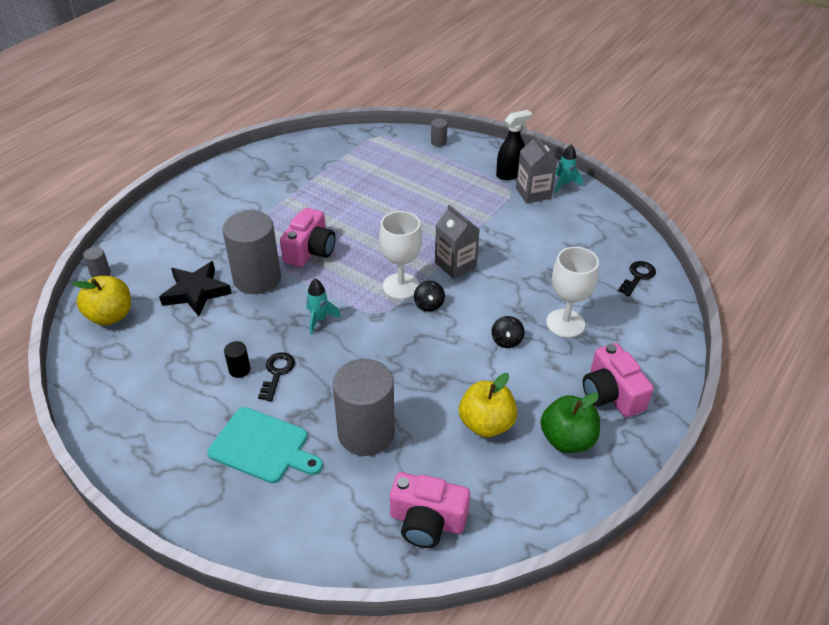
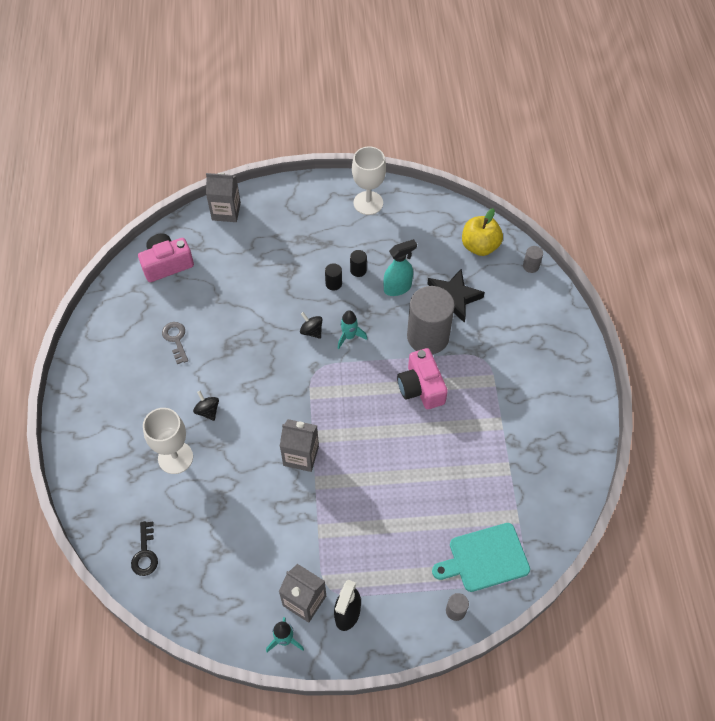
camera: 140 degrees right, 15 degrees up
turquoise cutting board [207,407,323,483] -> turquoise cutting board moved to [432,523,530,592]
black key [258,352,295,401] -> black cylinder [325,263,342,291]
grey cylinder [333,359,395,456] -> none
white goblet [379,211,422,299] -> white goblet moved to [352,147,386,215]
black spinning top [414,281,445,312] -> black spinning top moved to [300,312,322,339]
yellow apple [459,373,517,437] -> grey key [162,322,188,364]
green apple [540,392,600,453] -> none
pink camera [583,343,654,417] -> none
none -> grey carton [206,173,241,222]
none -> turquoise spray bottle [384,239,417,296]

